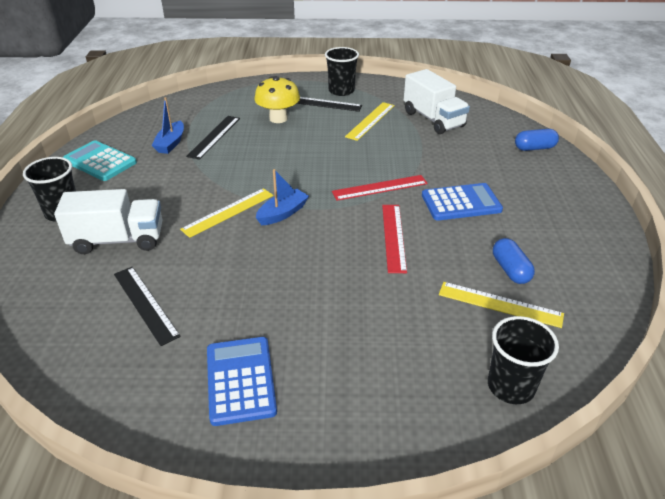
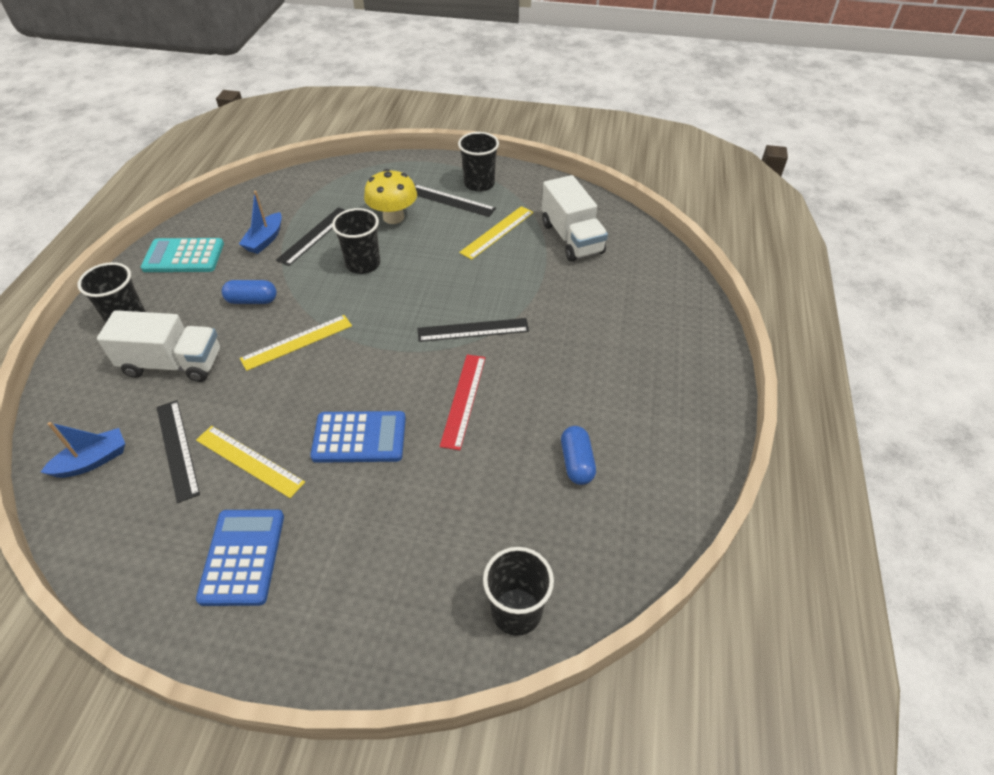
camera: 10 degrees right, 10 degrees up
turquoise calculator [63,140,137,181] -> turquoise calculator turned 45 degrees counterclockwise [141,238,224,272]
blue boat [256,169,309,225] -> blue boat moved to [41,422,125,478]
red ruler [332,175,428,201] -> black ruler [417,318,529,342]
blue calculator [422,183,503,221] -> blue calculator moved to [310,411,406,463]
yellow ruler [439,282,564,328] -> yellow ruler moved to [196,426,305,498]
blue capsule [515,129,559,151] -> blue capsule moved to [222,280,277,304]
none -> black cup [332,208,380,274]

